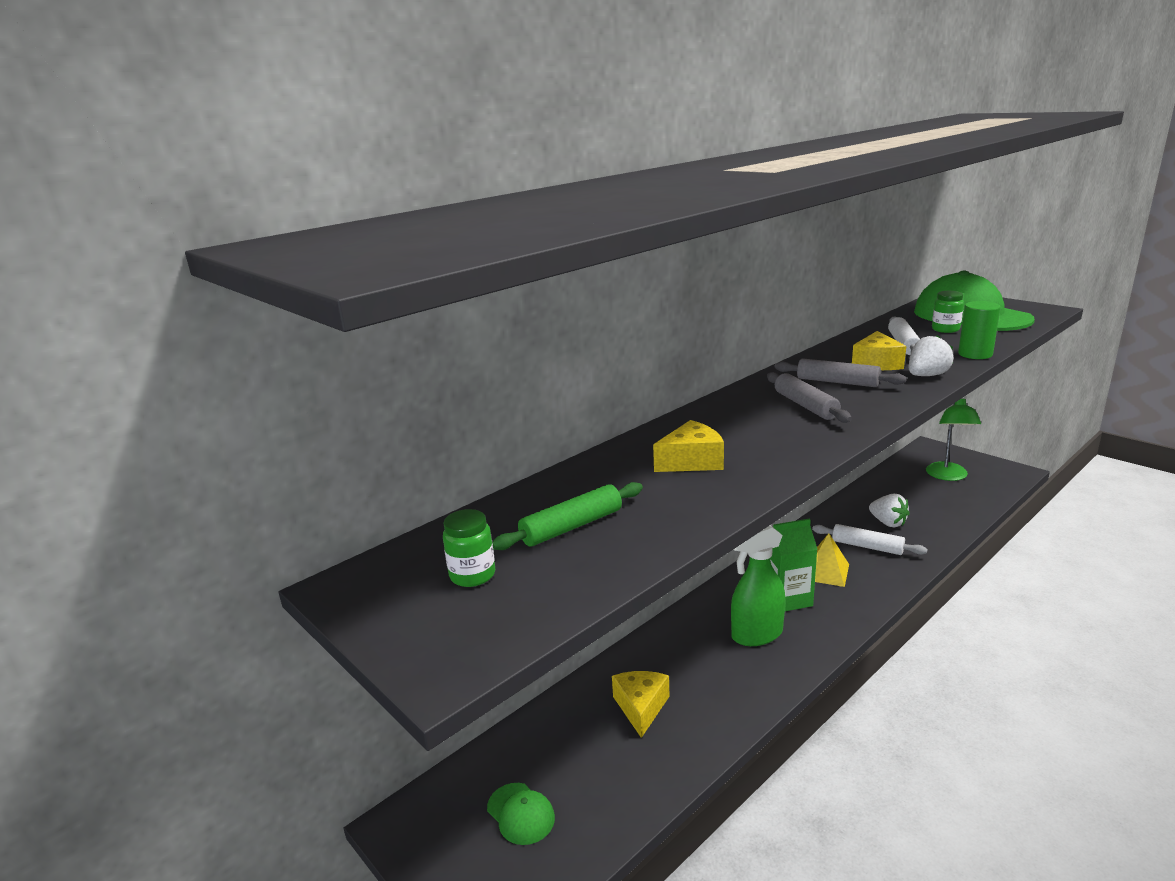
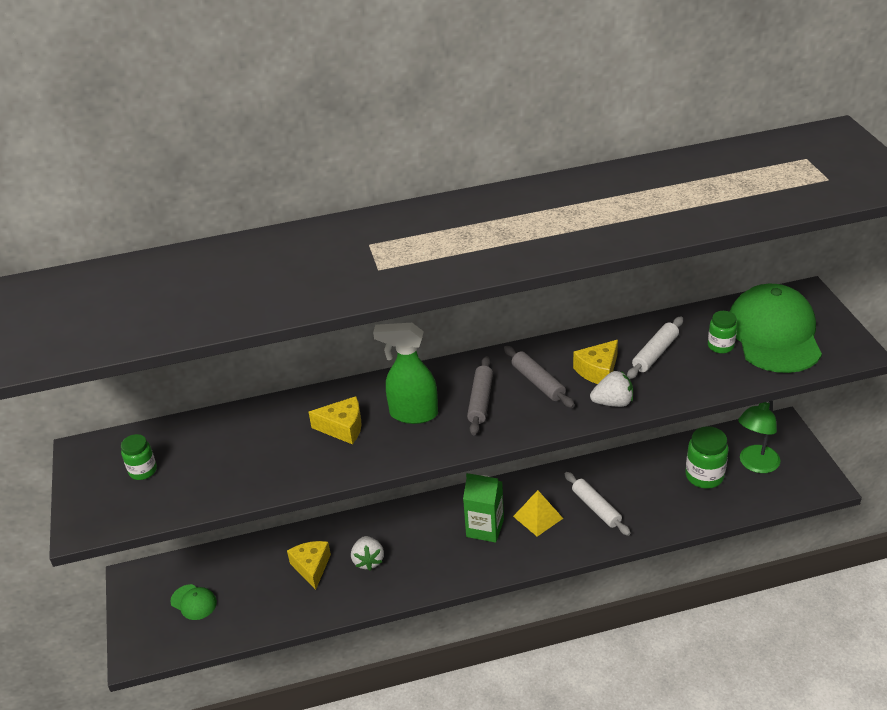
camera: 30 degrees right, 15 degrees up
green cap [487,783,555,845] -> green cap turned 45 degrees counterclockwise [170,584,217,620]
green rolling pin [492,482,643,550] -> none
yellow cheese [612,671,670,738] -> yellow cheese turned 45 degrees counterclockwise [287,541,331,590]
green spray bottle [731,525,785,646] -> green spray bottle moved to [373,323,438,424]
white strawberry [869,494,910,528] -> white strawberry moved to [351,536,384,571]
green cylinder [958,301,1001,359] -> none
none -> green jar [685,426,728,489]

